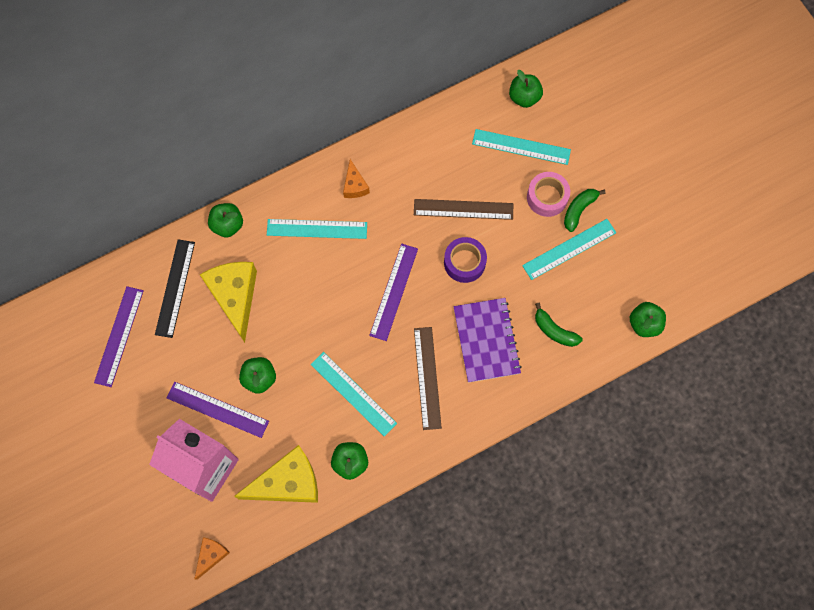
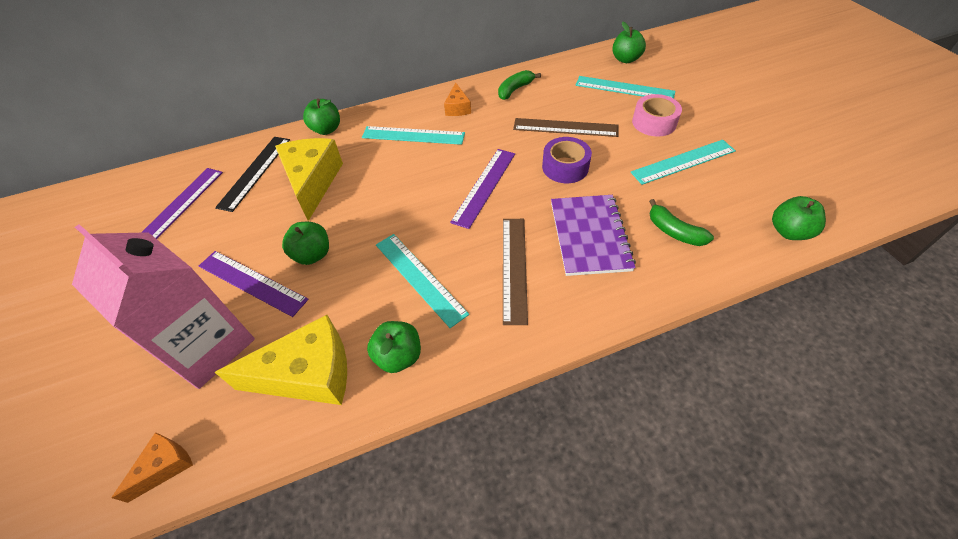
camera: 10 degrees right, 20 degrees down
green banana [564,189,606,232] -> green banana moved to [498,70,541,100]

